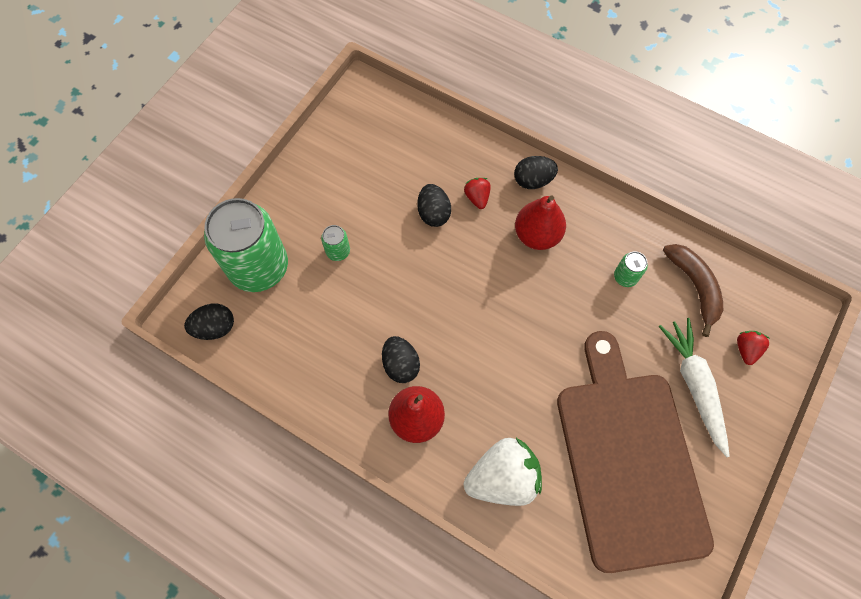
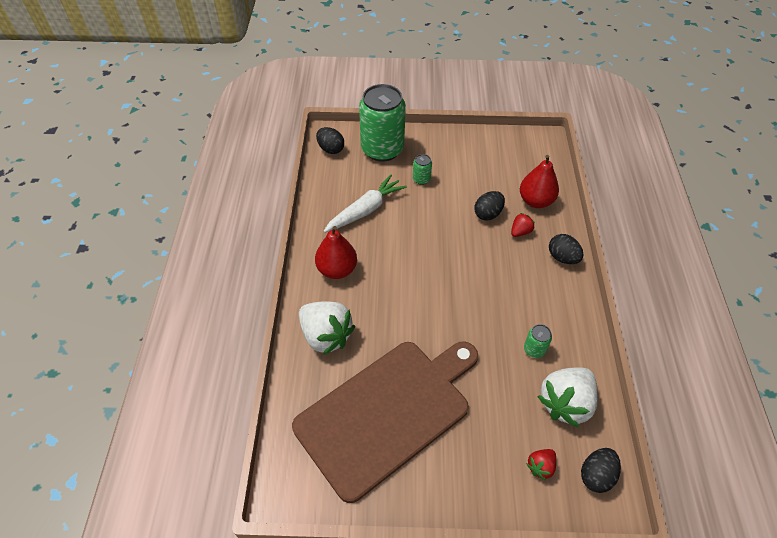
camera: 60 degrees right, 15 degrees down
black egg [382,336,420,383] -> black egg moved to [581,448,621,493]
red pear [515,195,566,250] -> red pear moved to [520,155,559,208]
white carrot [659,318,730,457] -> white carrot moved to [323,175,407,233]
brown banana [663,244,723,337] -> white strawberry [537,368,598,427]
red strawberry [737,331,769,365] -> red strawberry turned 150 degrees clockwise [526,449,556,481]

